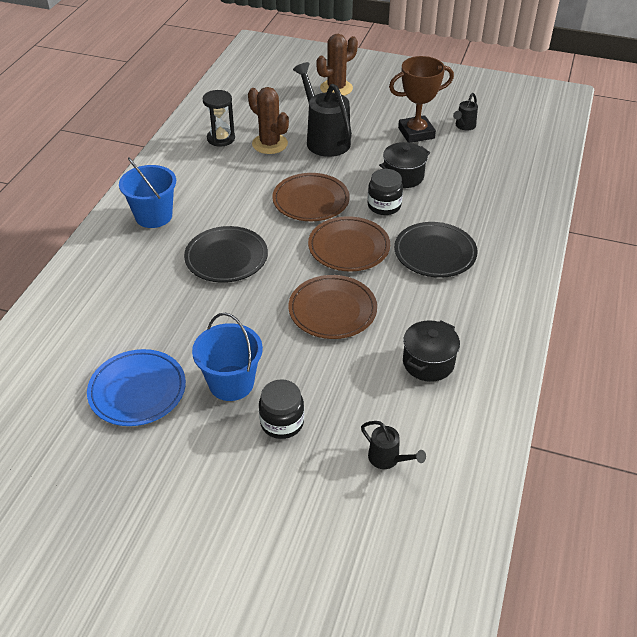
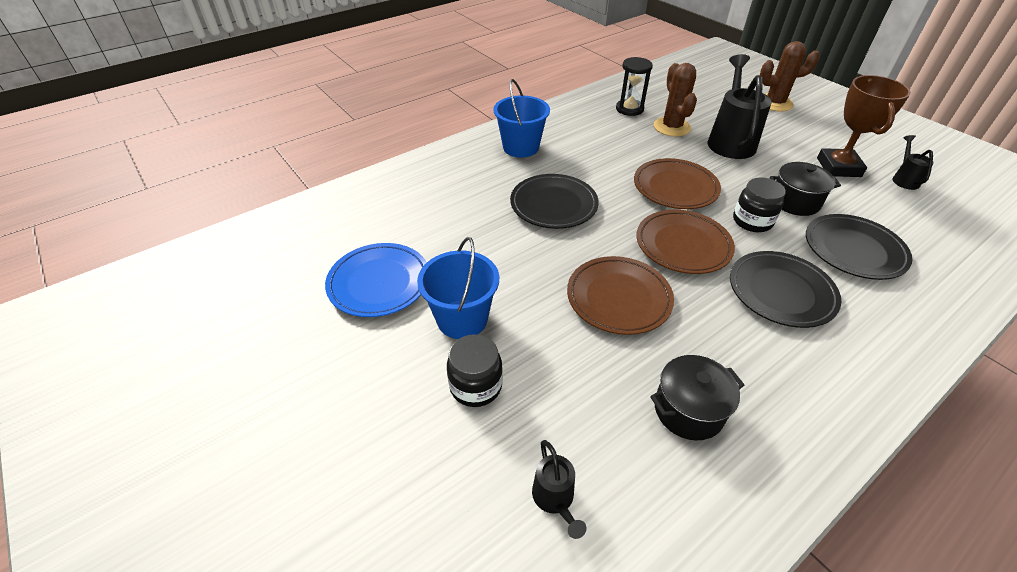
camera: 35 degrees right, 0 degrees up
brown trophy [389,56,454,143] -> brown trophy turned 75 degrees clockwise [817,75,911,177]
black watering can [453,93,478,130] -> black watering can turned 120 degrees clockwise [892,135,934,190]
none -> black plate [806,214,912,280]

